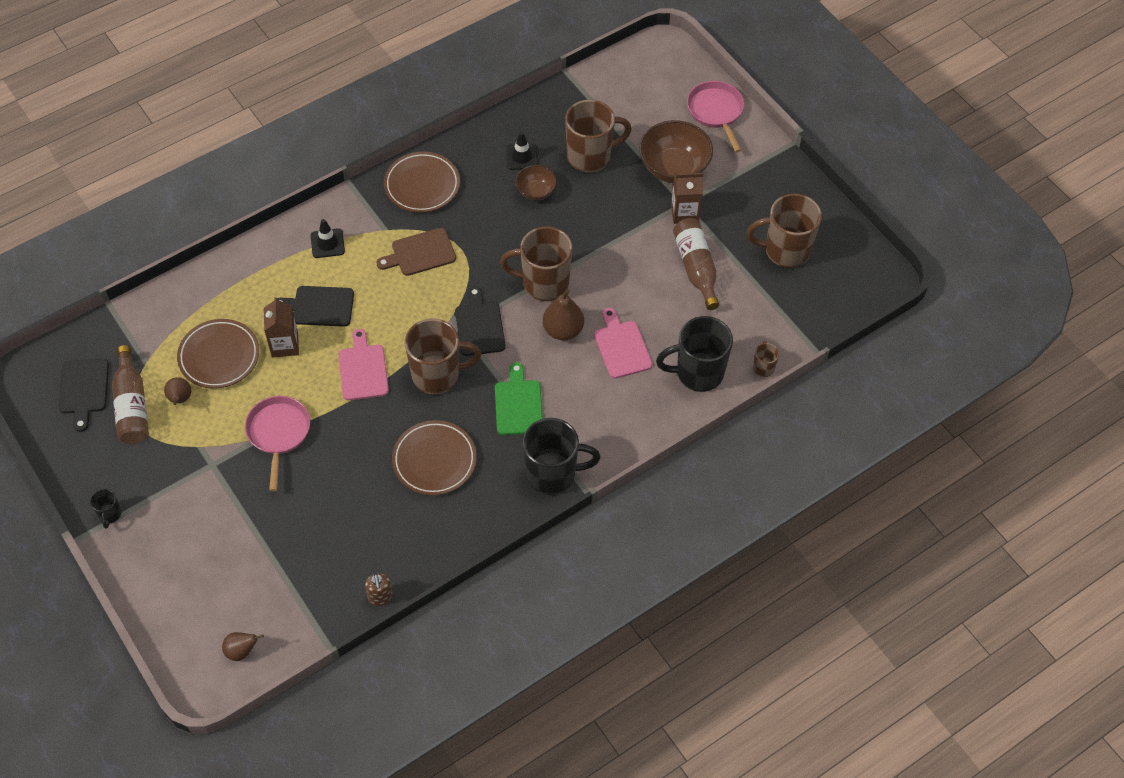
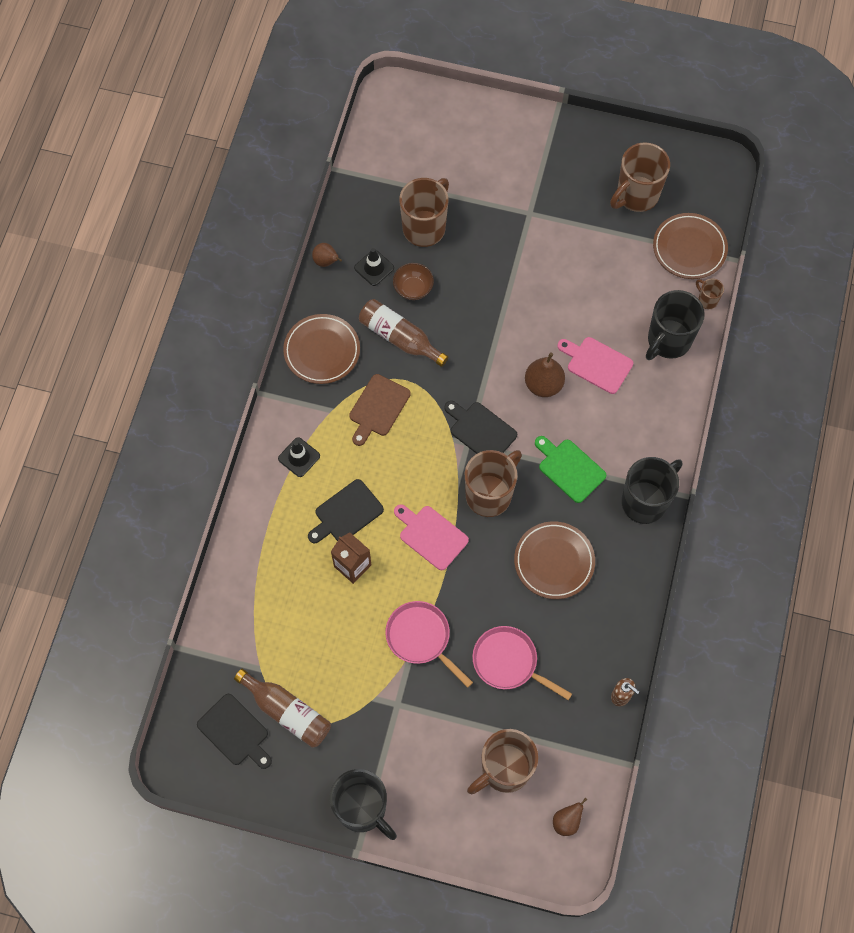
camera: 40 degrees left, 10 degrees up
black mug [90,489,121,529] -> black mug [330,769,397,840], size x2.19
brown pear [164,377,191,405] -> brown pear moved to [312,243,342,267]
brown plate [177,319,259,389] -> brown plate moved to [653,213,728,279]
brown mug [500,227,572,301] -> brown mug moved to [467,729,538,794]
brown bowl [639,120,713,183] -> none
brown carton [671,173,703,224] -> none
brown bottle [673,218,719,310] -> brown bottle moved to [359,299,448,367]
pink pan [687,81,744,152] -> pink pan moved to [472,626,572,700]

